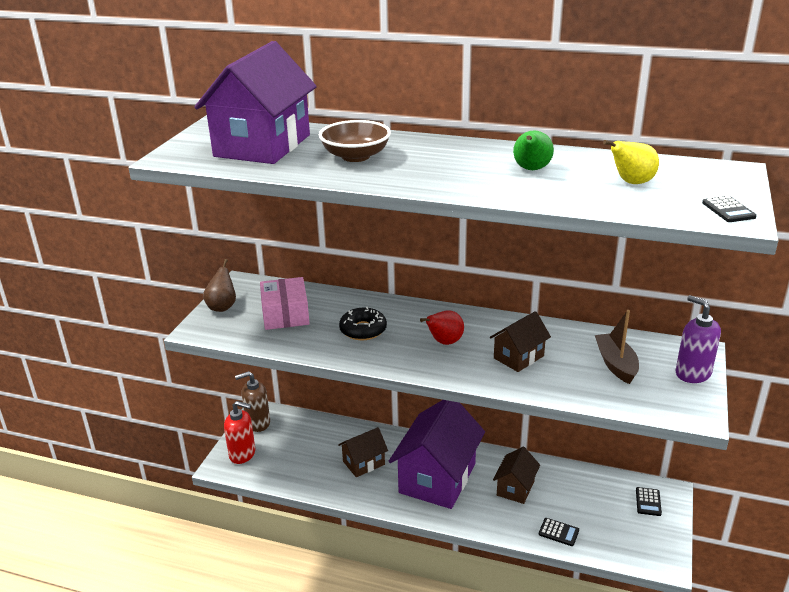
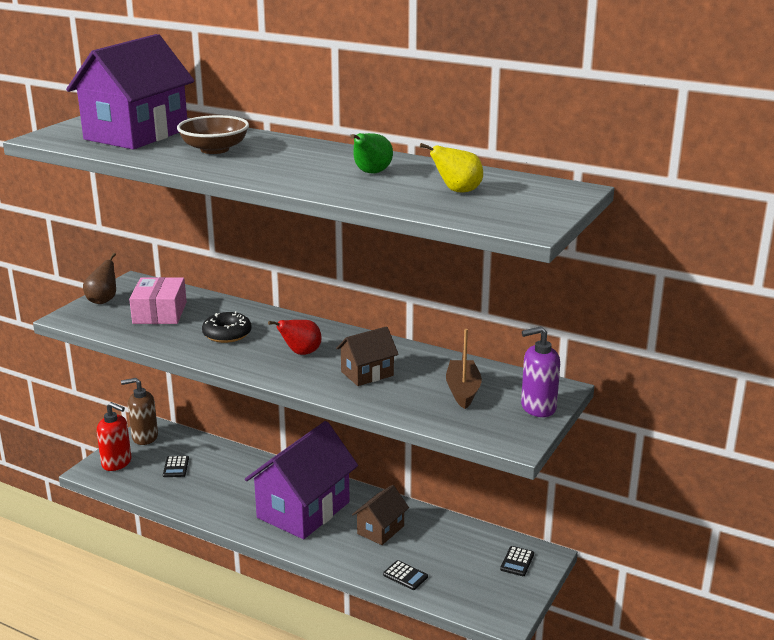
camera: 10 degrees right, 5 degrees down
brown house [338,427,388,477] -> none
purple soap dispenser [676,295,721,383] -> purple soap dispenser turned 75 degrees counterclockwise [521,326,560,417]
black calculator [702,196,757,222] -> black calculator moved to [163,456,189,477]

